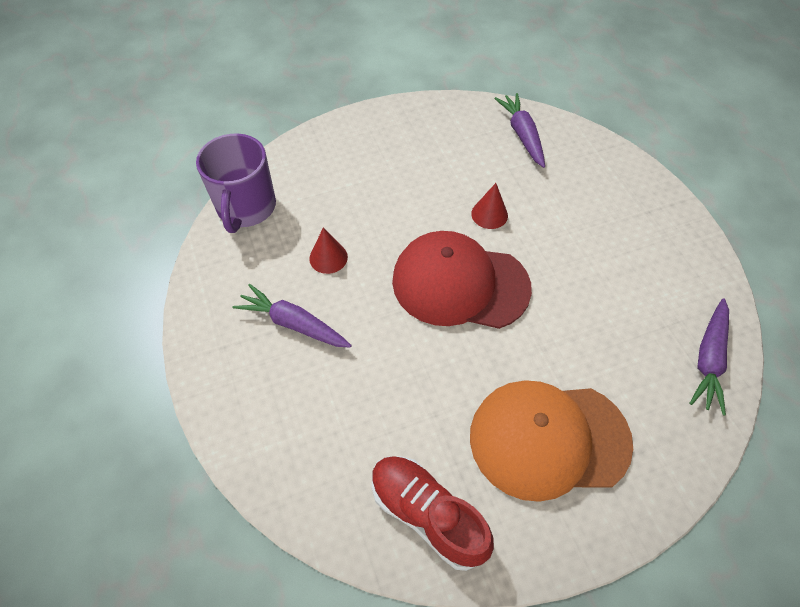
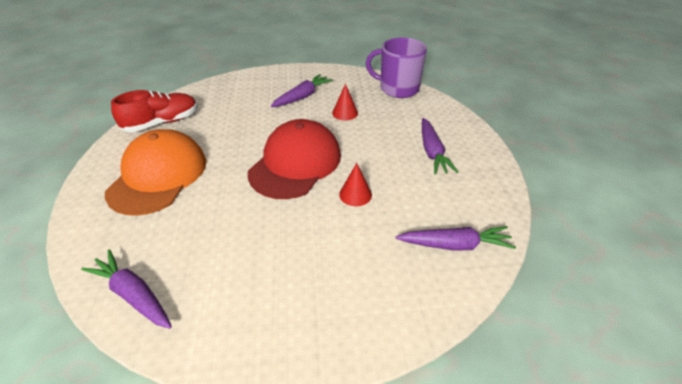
camera: 105 degrees right, 15 degrees down
none -> purple carrot [422,118,458,175]

